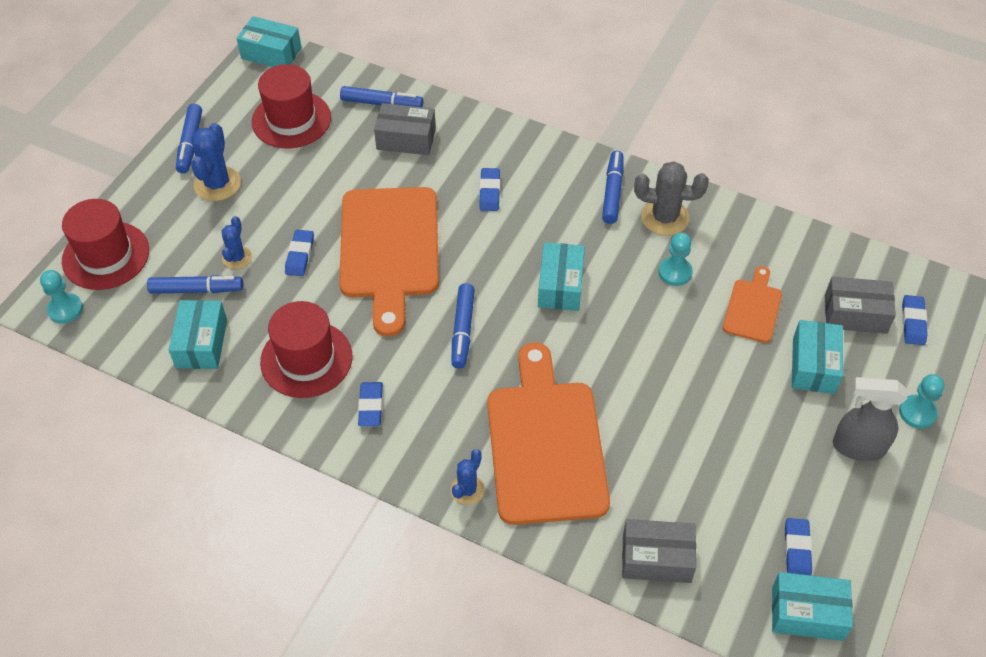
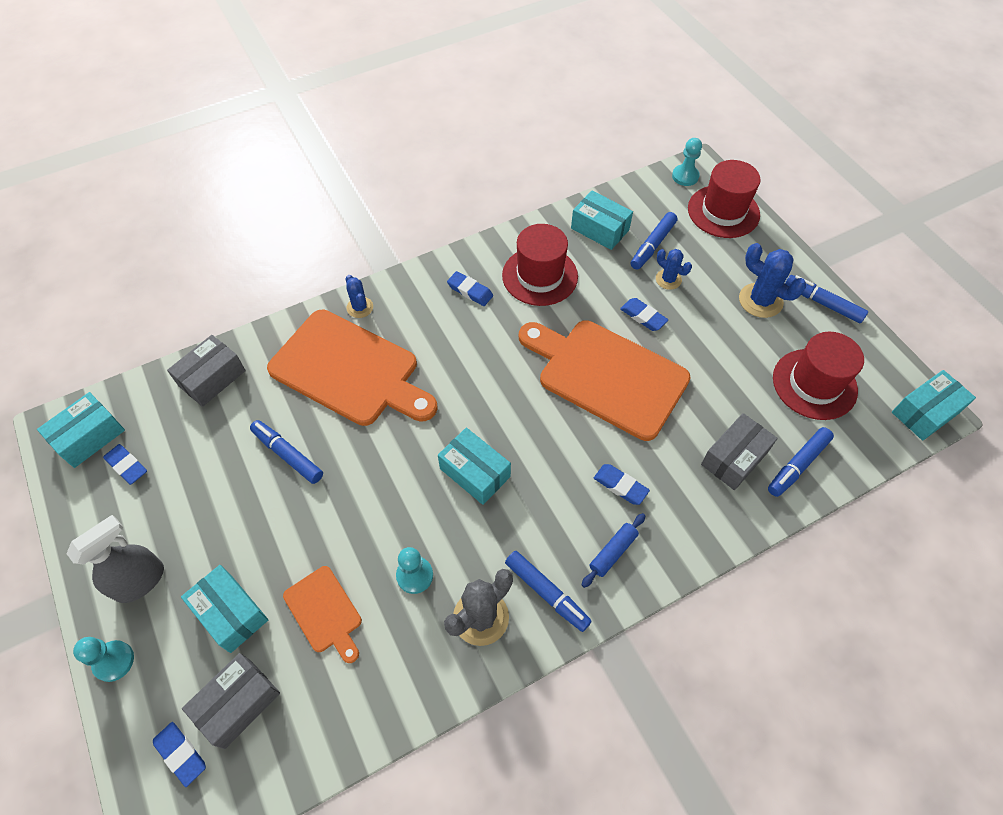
camera: 125 degrees right, 5 degrees up
blue marker [451,283,475,369] -> blue marker moved to [250,420,323,484]
none -> blue rolling pin [582,513,646,588]

